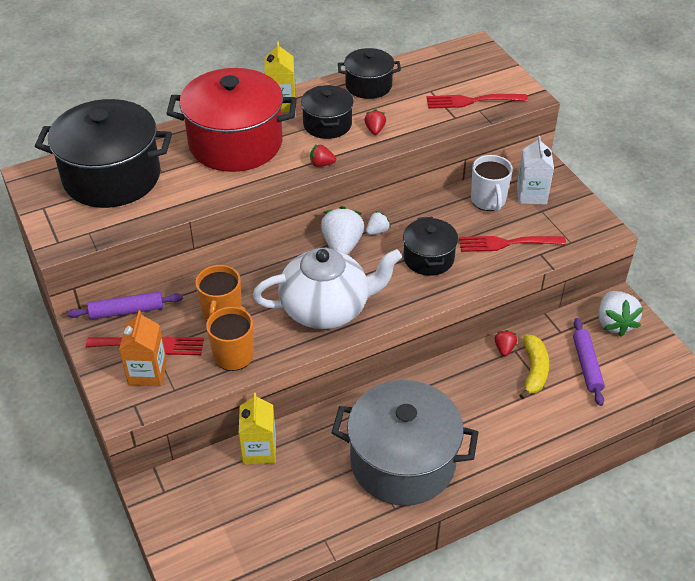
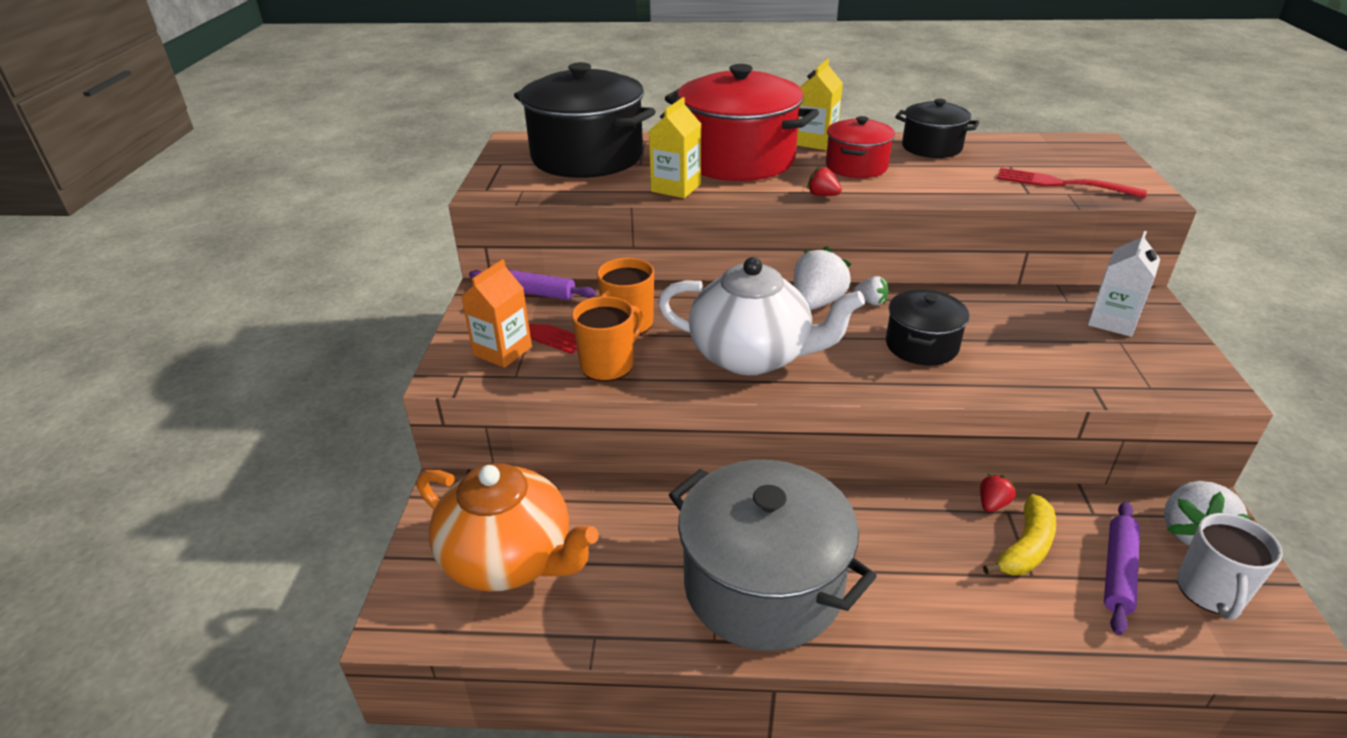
camera: 30 degrees right, 10 degrees down
yellow carton [239,393,276,464] -> yellow carton moved to [649,97,701,198]
black pot [301,85,354,139] -> red pot [826,116,895,178]
red strawberry [364,109,386,135] -> none
white strawberry [366,211,391,235] -> white strawberry turned 45 degrees clockwise [854,276,889,306]
red fork [459,236,566,252] -> none
white mug [471,155,513,211] -> white mug moved to [1177,513,1283,620]
none -> orange teapot [417,463,599,591]

